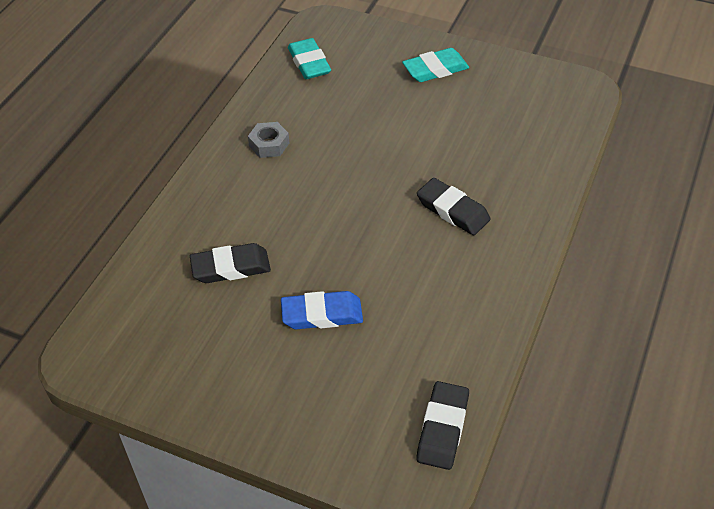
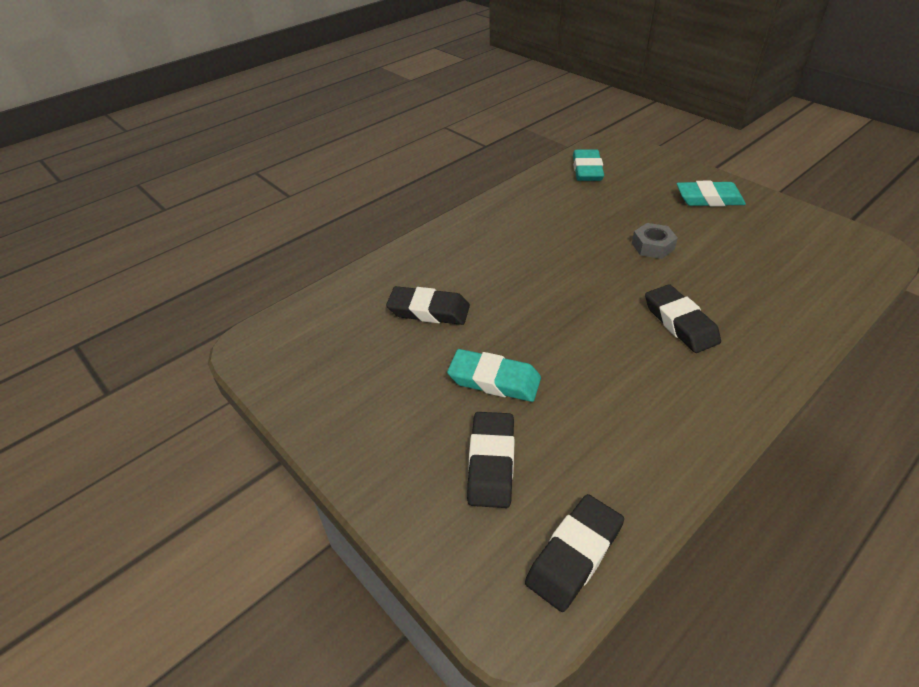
camera: 25 degrees right, 5 degrees down
grey nut [248,122,289,158] -> grey nut moved to [632,223,678,259]
blue eraser [281,291,363,329] -> turquoise eraser [447,349,541,402]
none -> black eraser [467,412,515,508]

